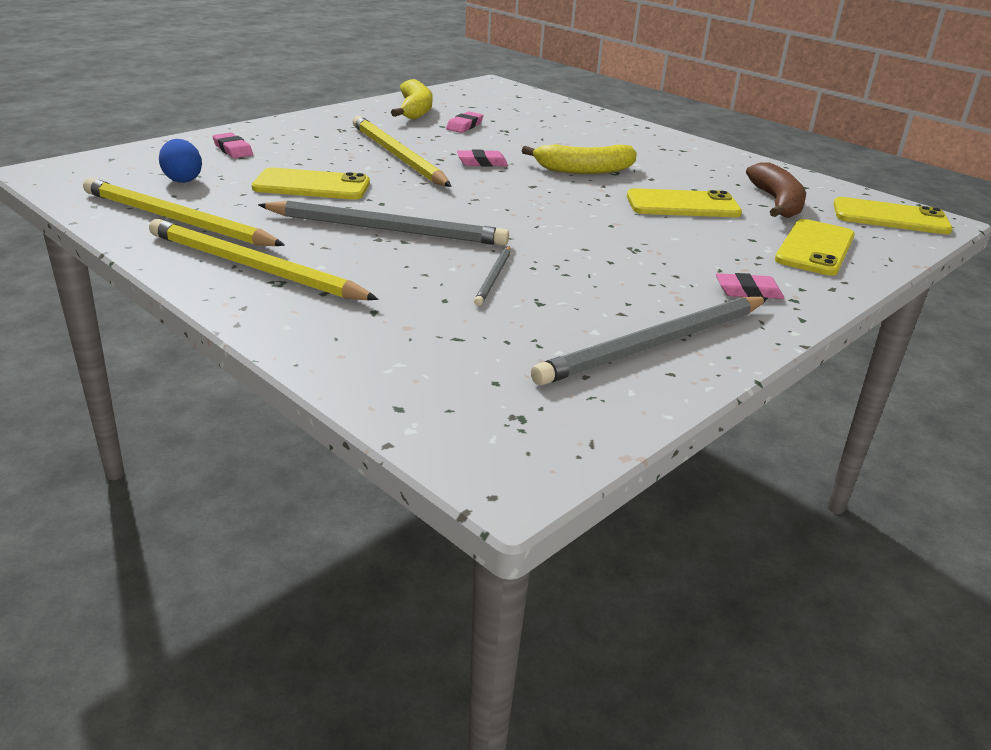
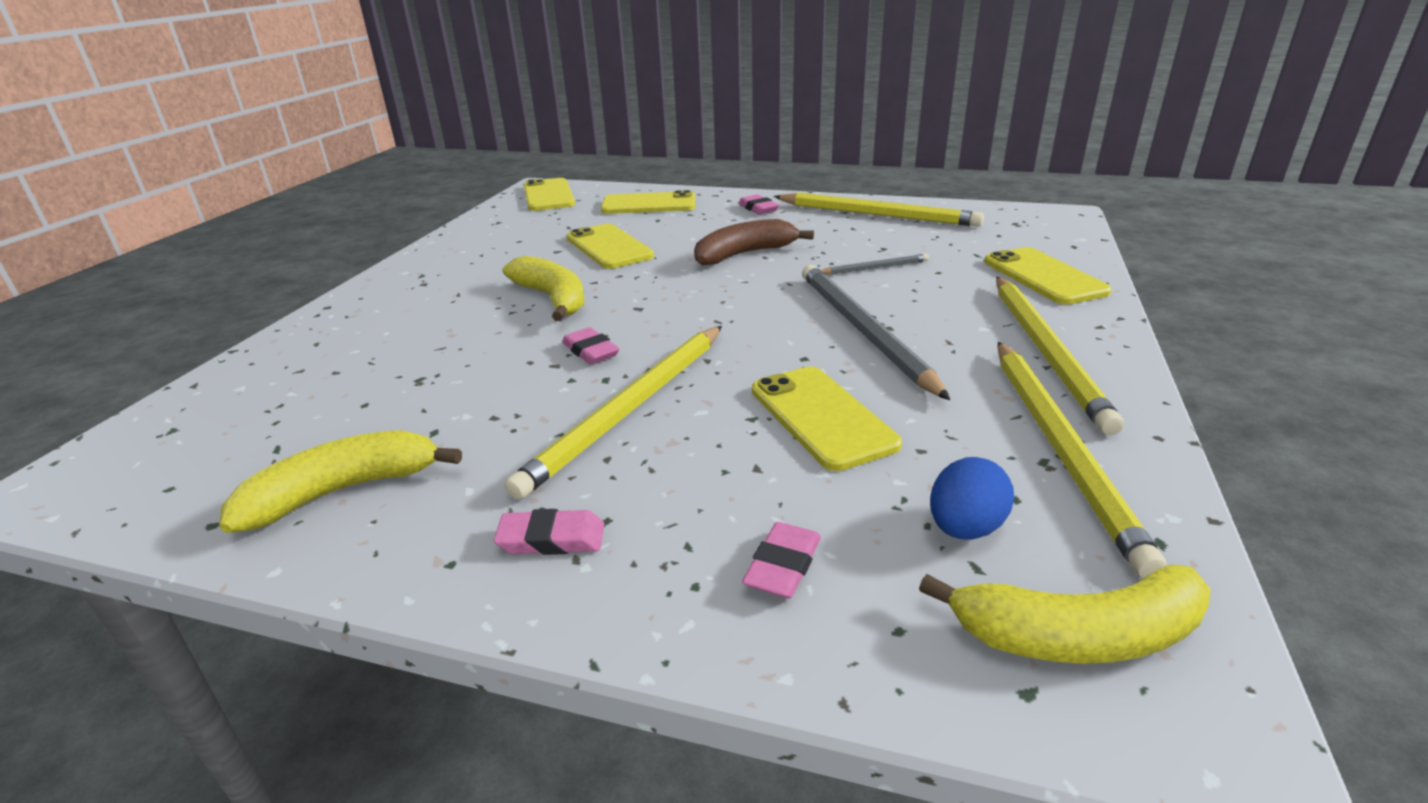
camera: 115 degrees left, 0 degrees up
pink eraser [446,111,484,133] -> pink eraser moved to [494,509,604,555]
grey pencil [531,297,768,386] -> yellow pencil [774,193,984,227]
brown banana [746,162,806,218] -> brown banana moved to [694,219,814,266]
none -> yellow banana [919,564,1211,664]
none -> yellow phone [984,247,1112,305]

